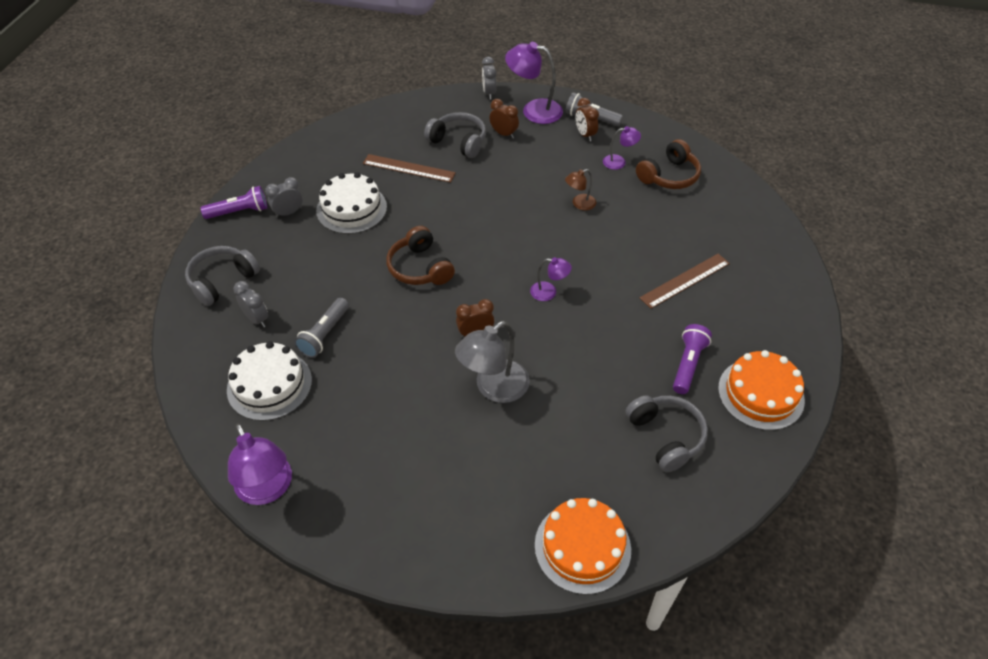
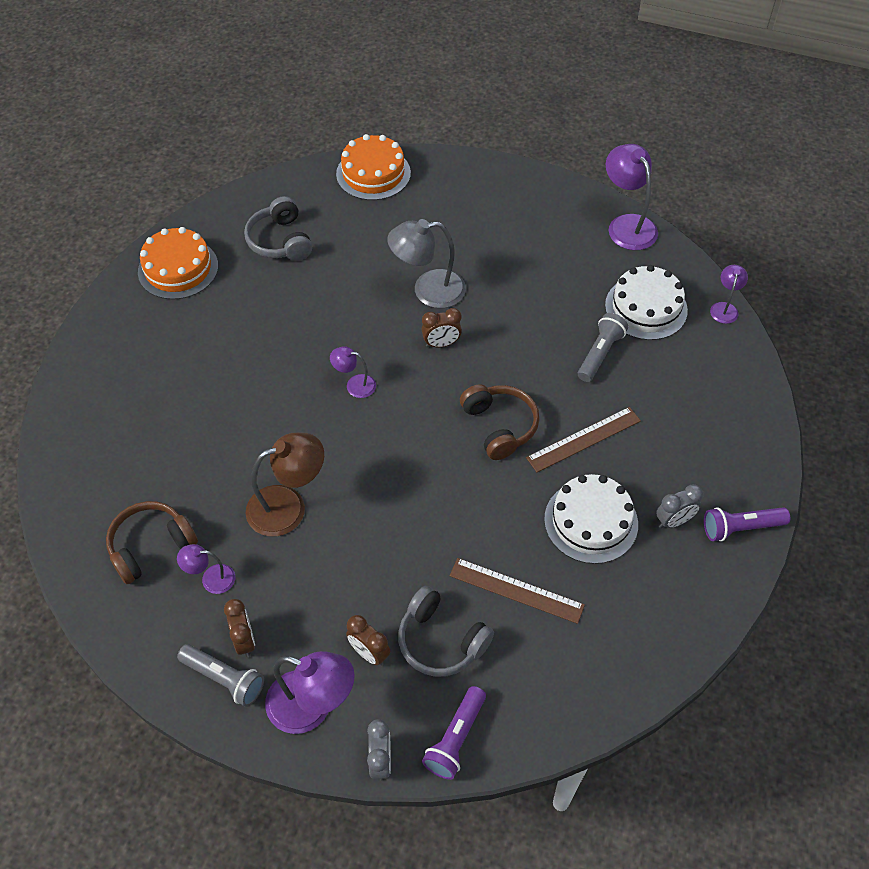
camera: 175 degrees left, 5 degrees up
grey headphones [185,246,260,306] -> none
grey clock [233,281,268,328] -> none
grey lamp [455,321,530,403] -> grey lamp turned 150 degrees counterclockwise [387,219,466,308]
brown lamp [565,169,596,210] -> brown lamp [246,433,324,537], size x1.86
brown ruler [640,254,730,309] -> brown ruler moved to [526,407,641,472]
purple flashlight [673,324,712,394] -> purple flashlight moved to [422,686,486,780]
none -> purple lamp [710,265,748,324]

